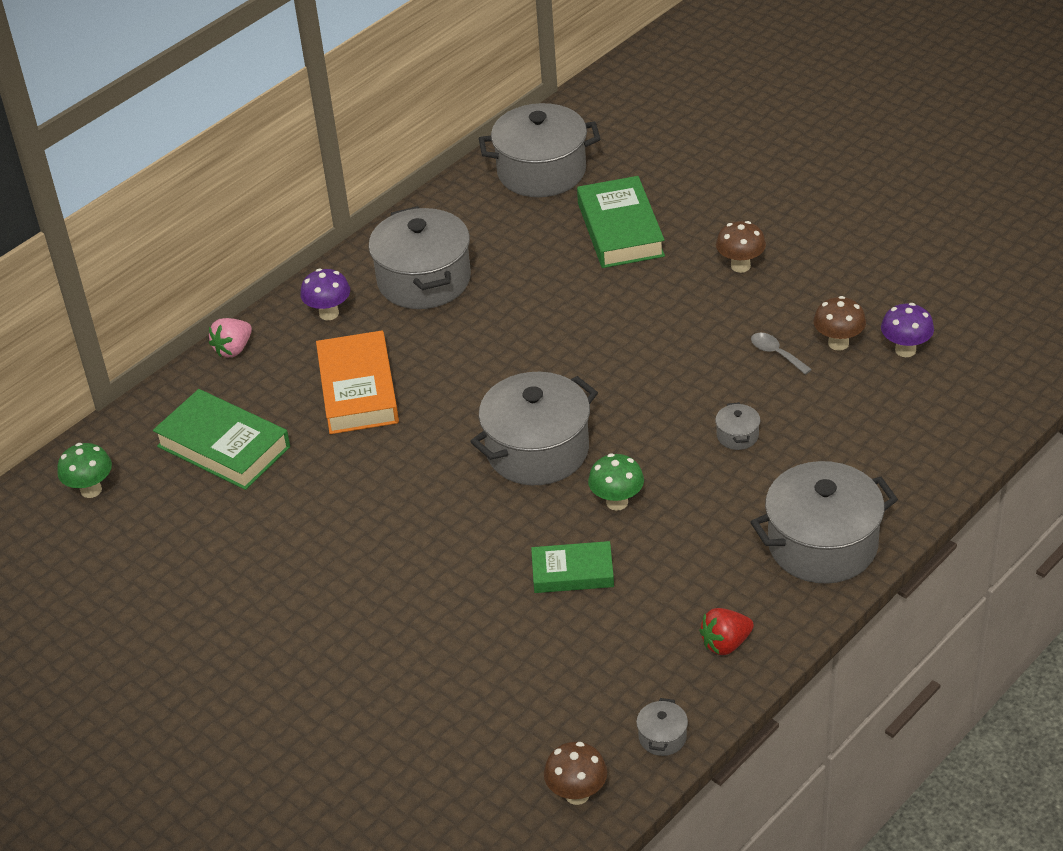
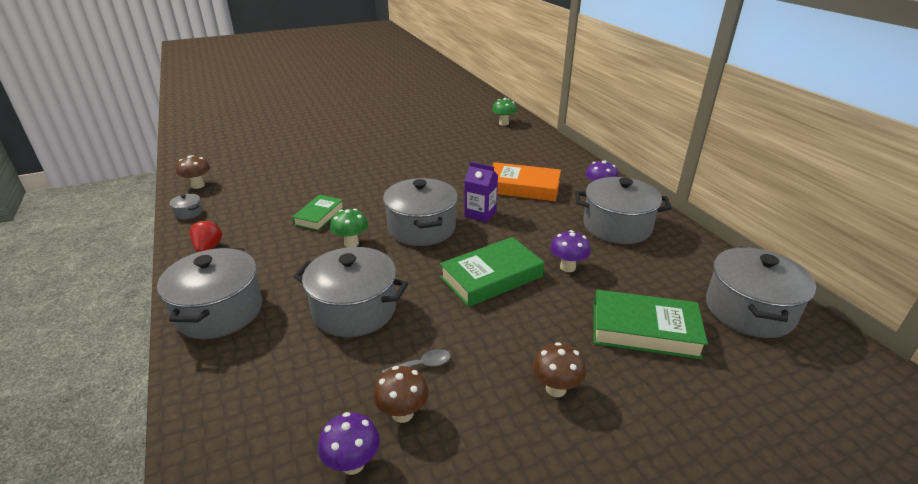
camera: 110 degrees right, 10 degrees down
green book [153,389,290,490] -> green book moved to [440,237,544,307]
pink strawberry [209,318,252,357] -> none
grey pot [715,402,760,450] -> grey pot [293,247,408,337], size x2.47
none -> purple carton [464,162,498,223]
none -> purple mushroom [550,230,591,272]

